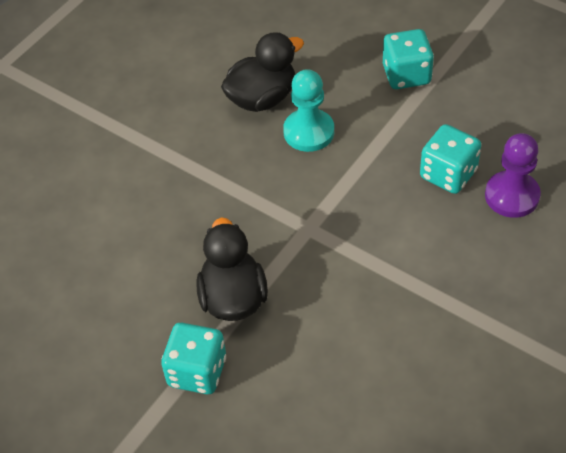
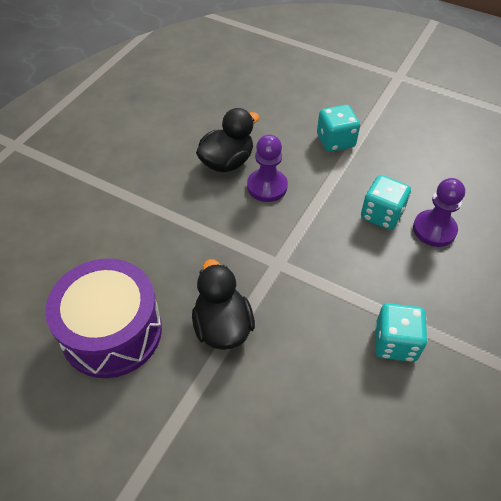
camera: 10 degrees left, 0 degrees up
turquoise dice [161,323,226,394] -> turquoise dice moved to [375,303,427,362]
turquoise pawn [283,69,334,152] -> purple pawn [247,134,288,202]
none -> purple drum [45,259,162,378]

